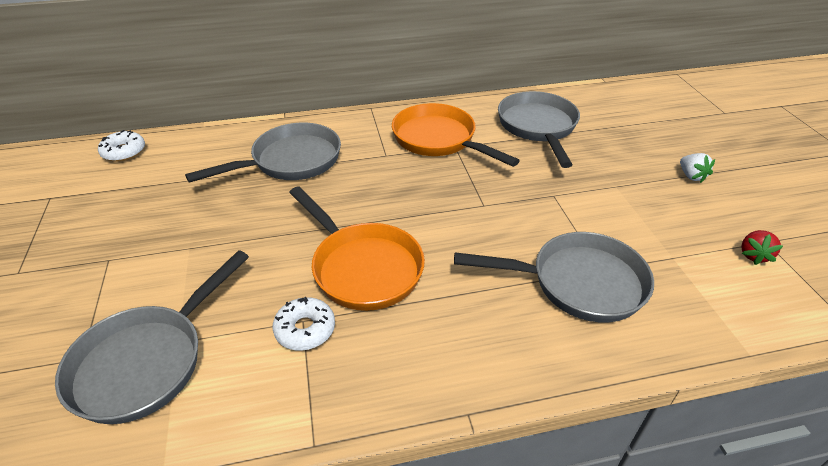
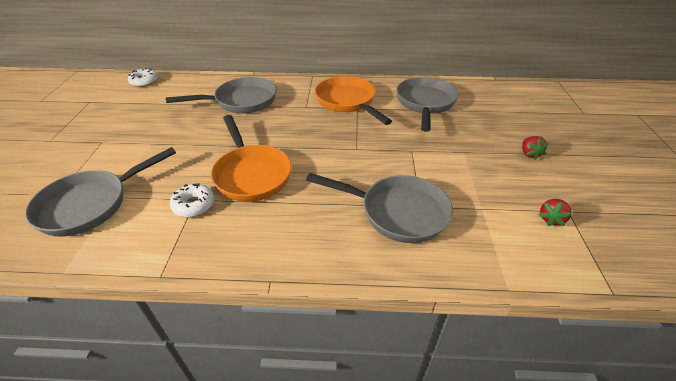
camera: 15 degrees right, 0 degrees up
white strawberry [680,153,715,183] -> red strawberry [522,136,549,160]

